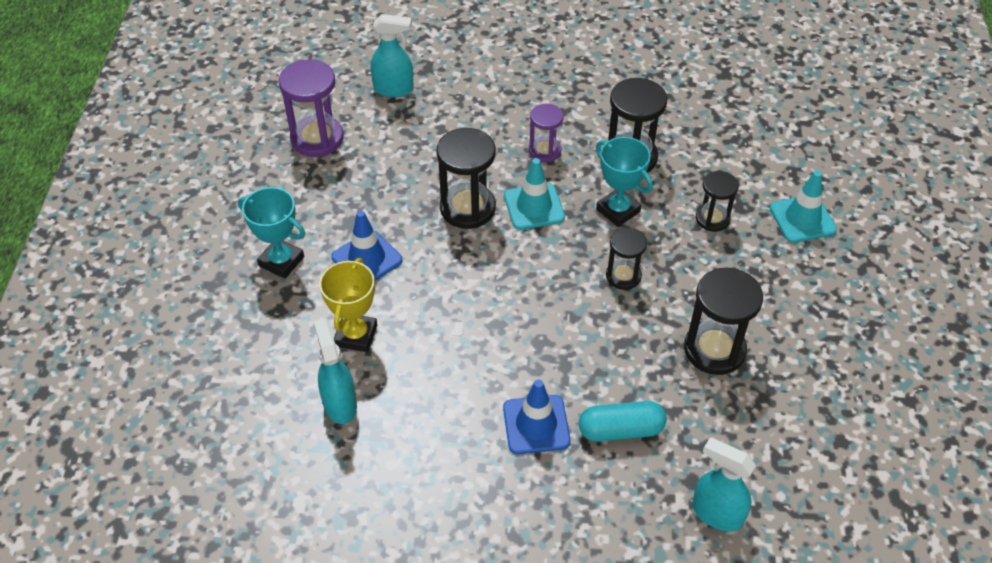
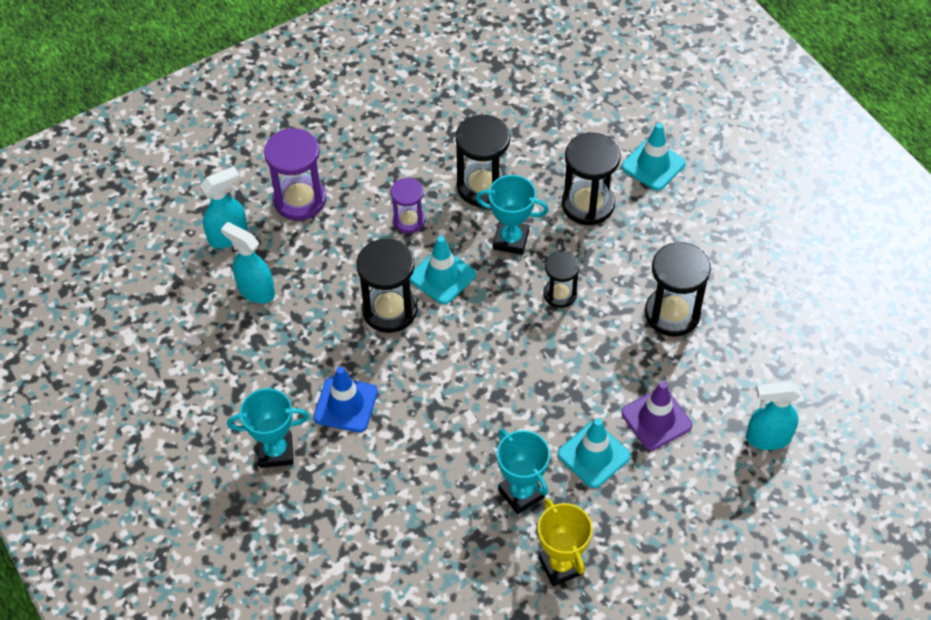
camera: 35 degrees left, 5 degrees up
purple hourglass [279,59,344,157] -> purple hourglass moved to [264,128,326,220]
turquoise spray bottle [313,318,357,424] -> turquoise spray bottle moved to [221,222,275,304]
yellow trophy [319,258,377,352] -> yellow trophy moved to [538,498,593,586]
blue traffic cone [503,380,571,454] -> turquoise traffic cone [558,418,631,488]
turquoise capsule [579,401,667,441] -> purple traffic cone [621,381,692,450]
black hourglass [696,171,739,232] -> black hourglass [562,133,620,225], size x1.65
none -> turquoise trophy [497,430,550,514]

